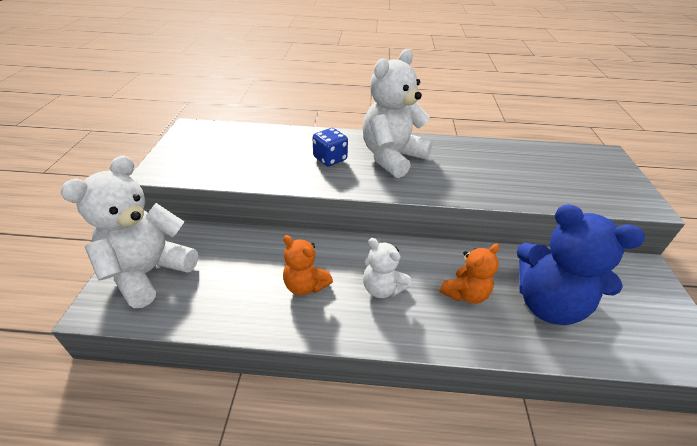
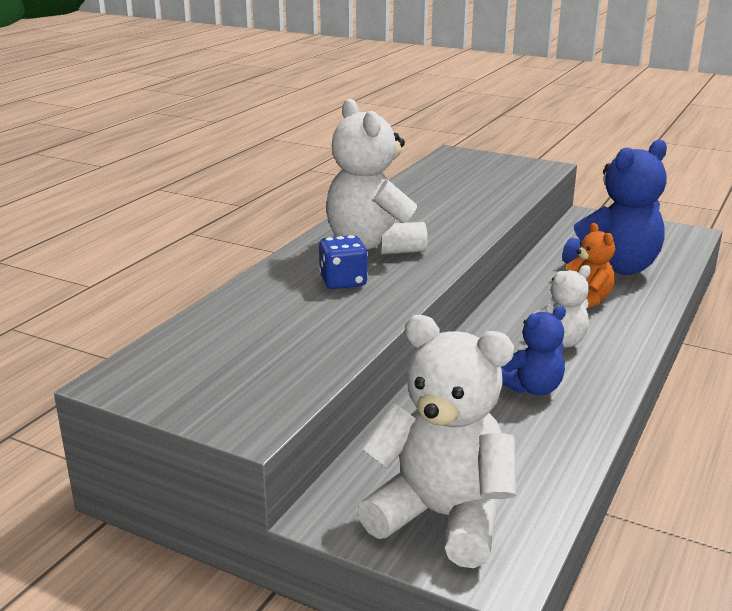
camera: 65 degrees left, 15 degrees down
white teddy bear [61,155,198,308] -> white teddy bear turned 150 degrees clockwise [357,315,516,568]
orange teddy bear [283,235,333,295] -> blue teddy bear [501,306,566,395]

